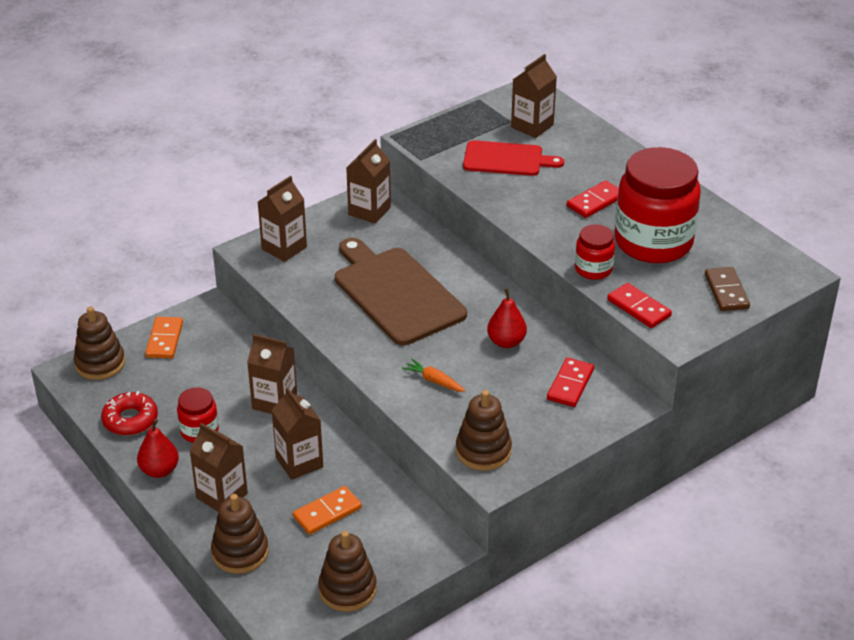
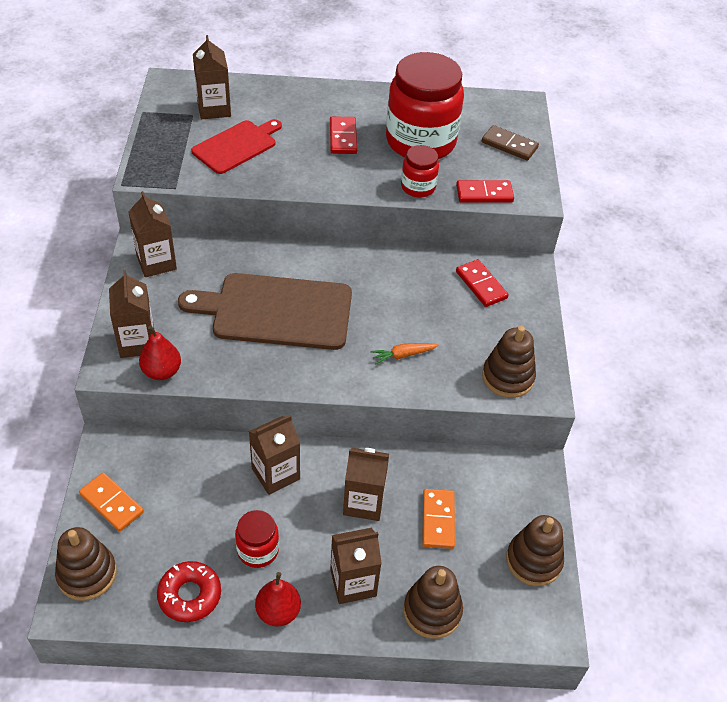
camera: 55 degrees left, 10 degrees up
red pear [487,288,527,348] -> red pear moved to [139,325,181,380]

